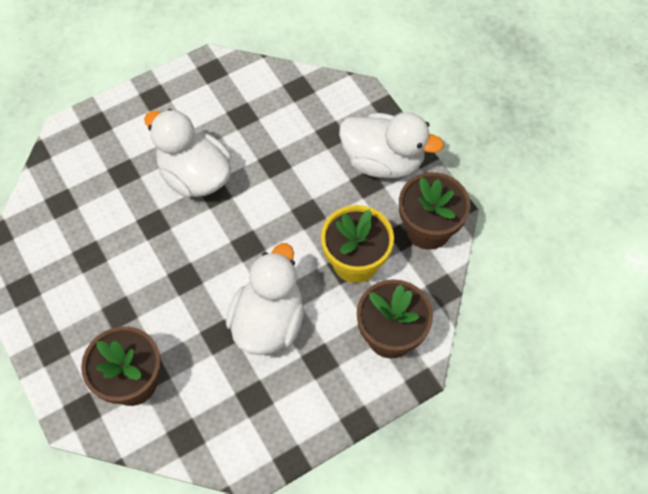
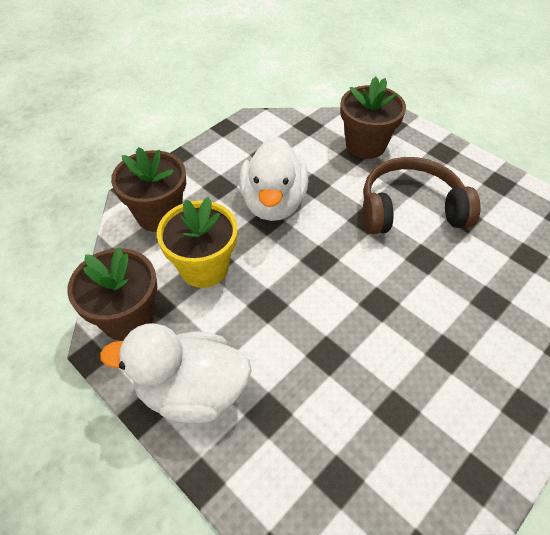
camera: 165 degrees right, 10 degrees down
white duck [144,109,232,198] -> none
none -> brown headphones [363,157,481,234]

